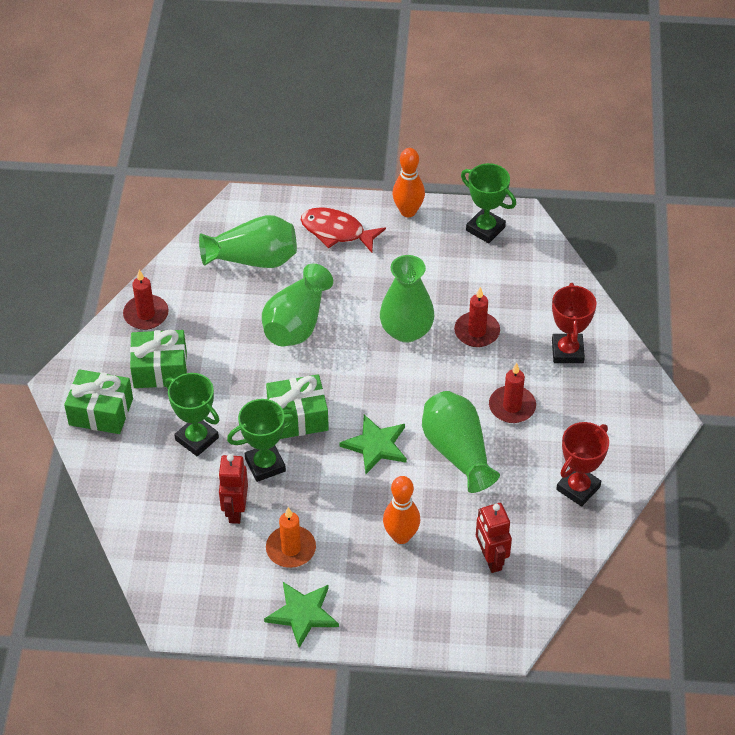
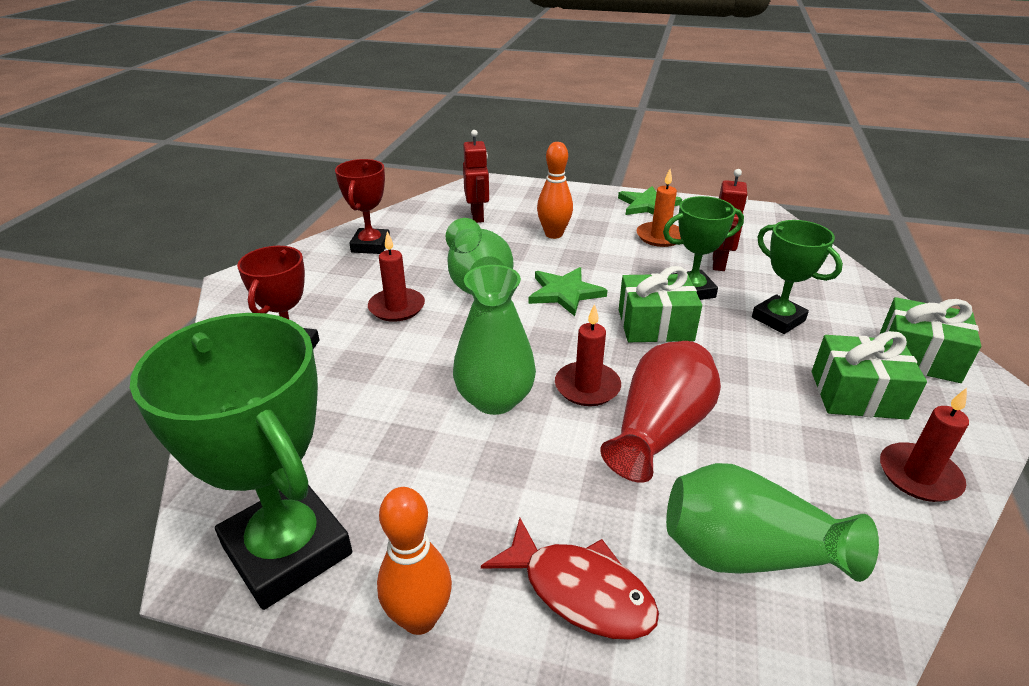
camera: 170 degrees left, 15 degrees down
green vase [262,263,333,346] -> red vase [600,341,721,483]
red candle [454,287,500,347] -> red candle moved to [555,304,621,406]
green trophy [461,163,516,243] -> green trophy [130,313,352,610], size x1.69
red trophy [556,422,609,507] -> red trophy turned 45 degrees counterclockwise [335,159,390,254]

